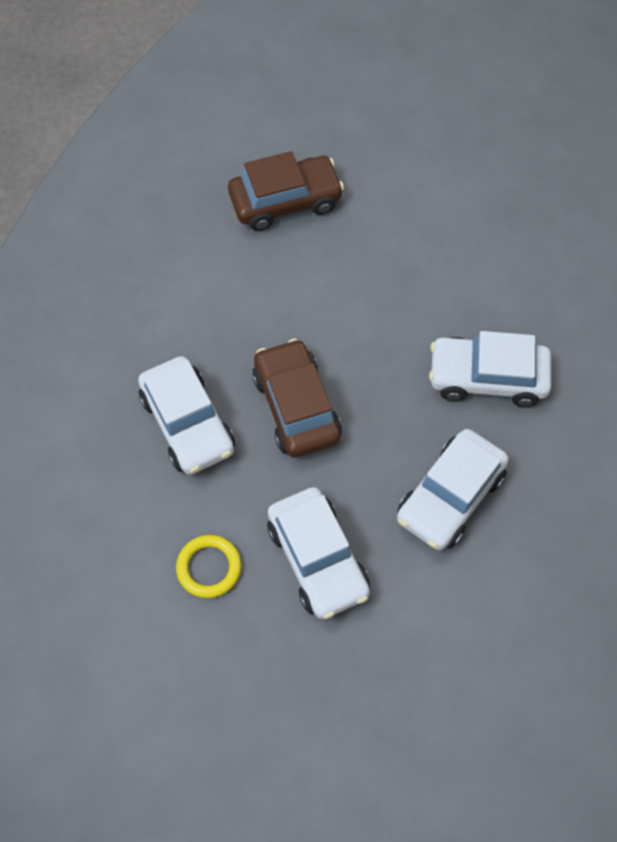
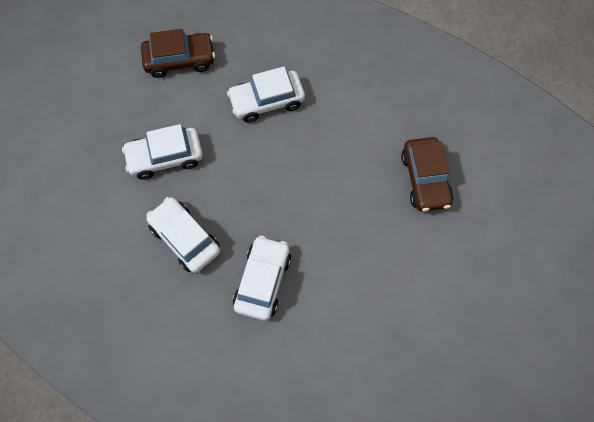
camera: 100 degrees right, 5 degrees up
yellow ring [176,535,242,598] -> none
brown car [252,338,342,458] -> brown car moved to [141,29,215,78]

